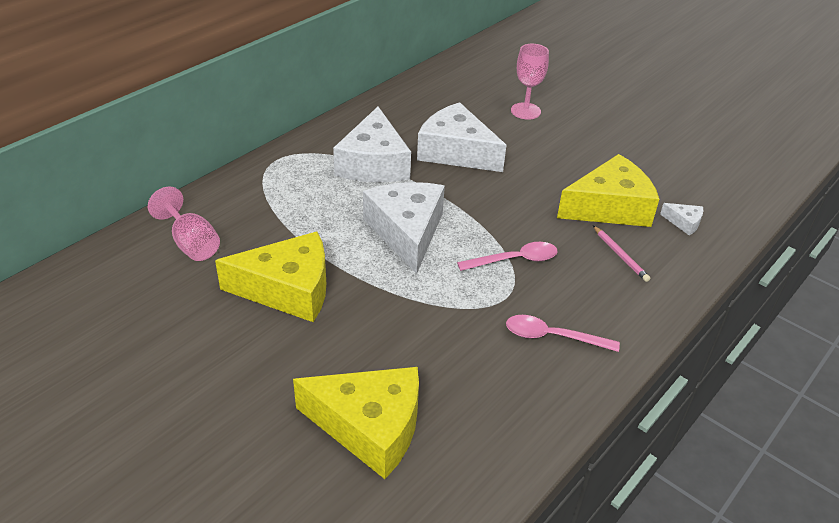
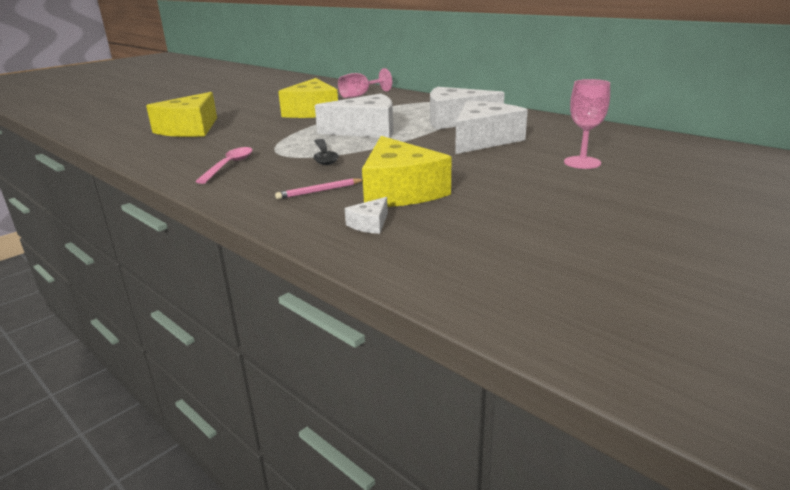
camera: 95 degrees right, 15 degrees down
pink spoon [457,242,558,271] -> black spoon [313,139,339,165]

